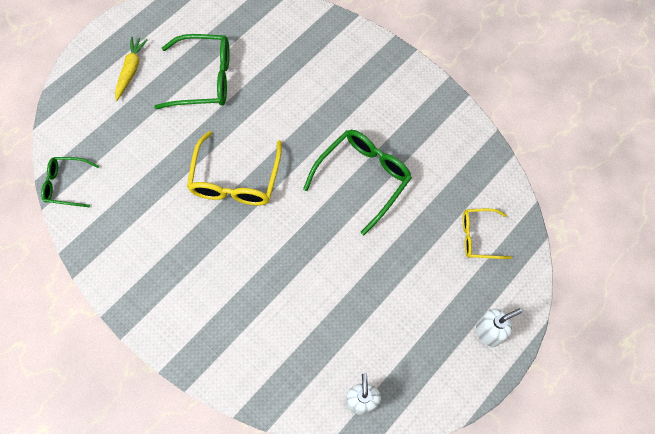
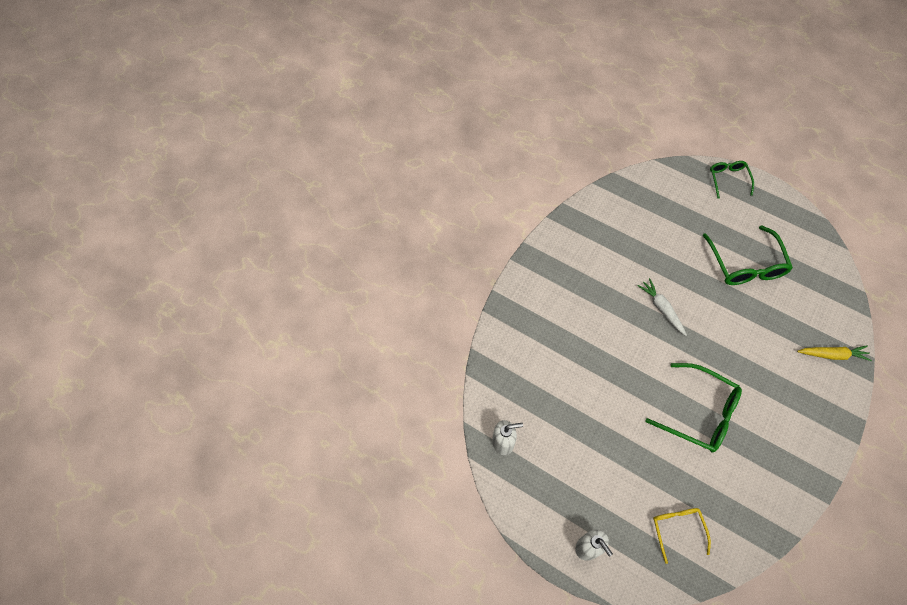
camera: 80 degrees right, 5 degrees down
green glasses [41,157,99,207] -> green glasses moved to [710,161,754,199]
yellow carrot [115,37,148,101] -> yellow carrot moved to [797,345,872,361]
yellow glasses [187,131,282,206] -> white carrot [637,278,687,336]

